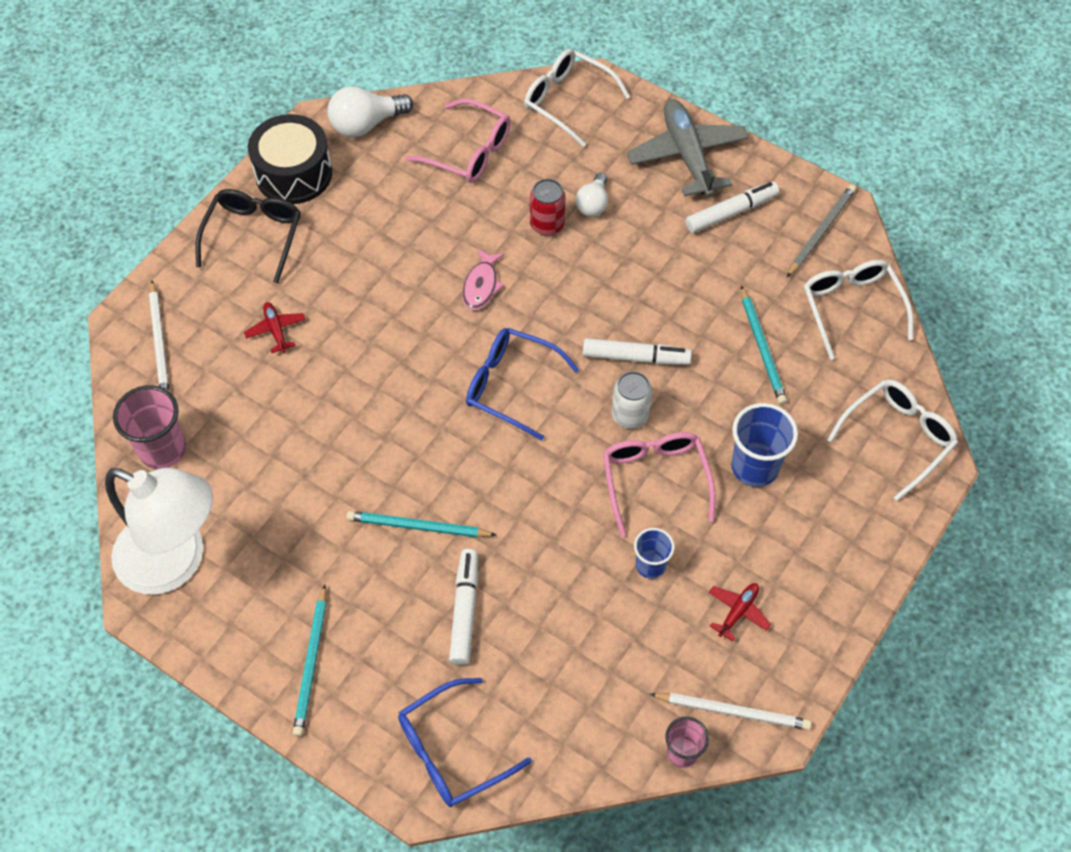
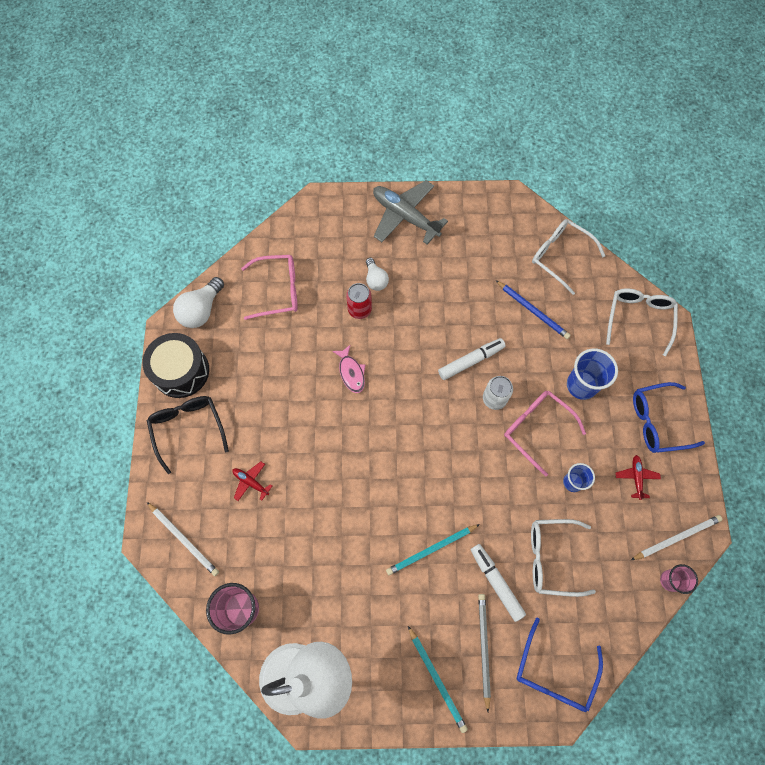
camera: 35 degrees left, 10 degrees up
blue glasses [466,328,580,441] -> blue glasses moved to [633,382,705,453]
white glasses [524,49,630,147] -> white glasses moved to [531,519,596,597]
white marker [685,181,779,233] -> none
turquoise pencil [741,285,787,404] -> blue pencil [495,280,571,339]
grey pencil [787,185,856,277] -> grey pencil moved to [478,594,491,712]

